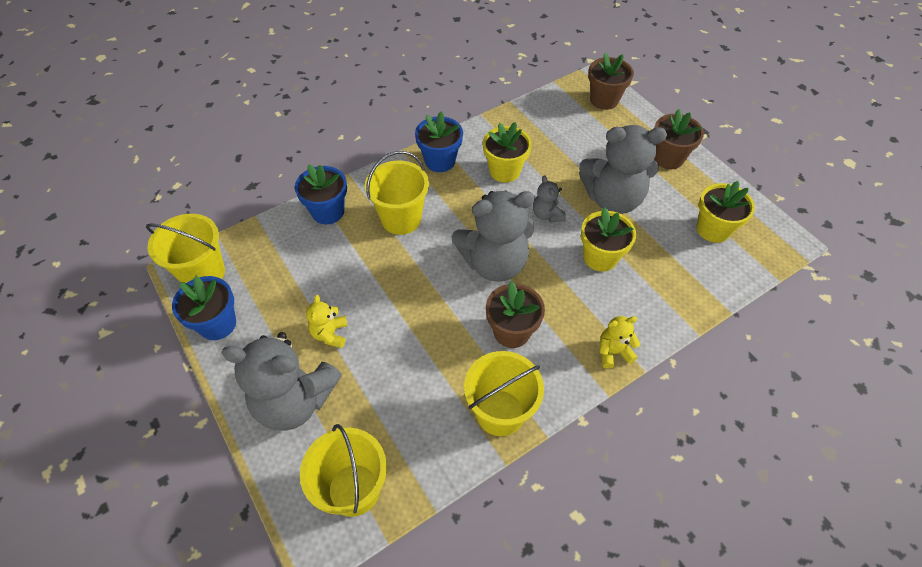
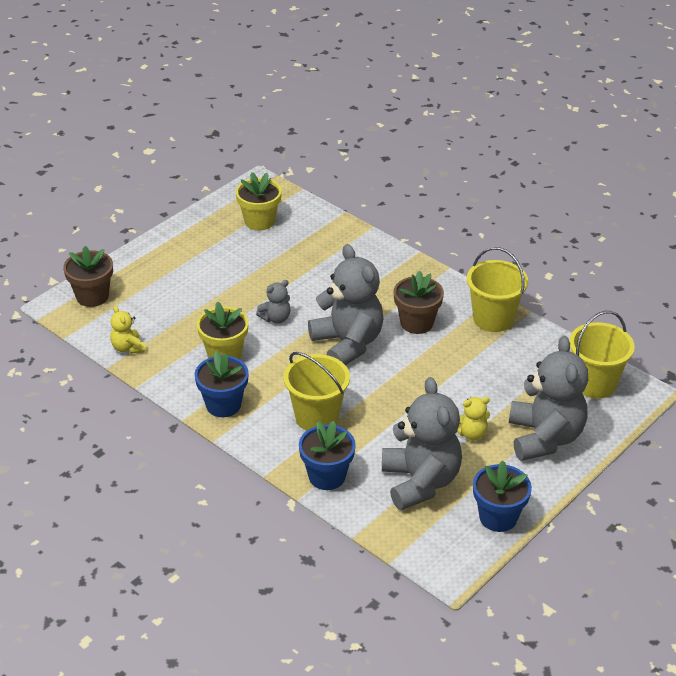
camera: 105 degrees left, 15 degrees down
yellow bucket [146,214,225,283] -> none
grey teddy bear [579,125,667,214] -> grey teddy bear moved to [382,377,462,510]
yellow flower pot [581,207,636,272] -> none
yellow teddy bear [599,316,640,368] -> yellow teddy bear moved to [110,306,146,354]
brown flower pot [654,109,704,169] -> none

